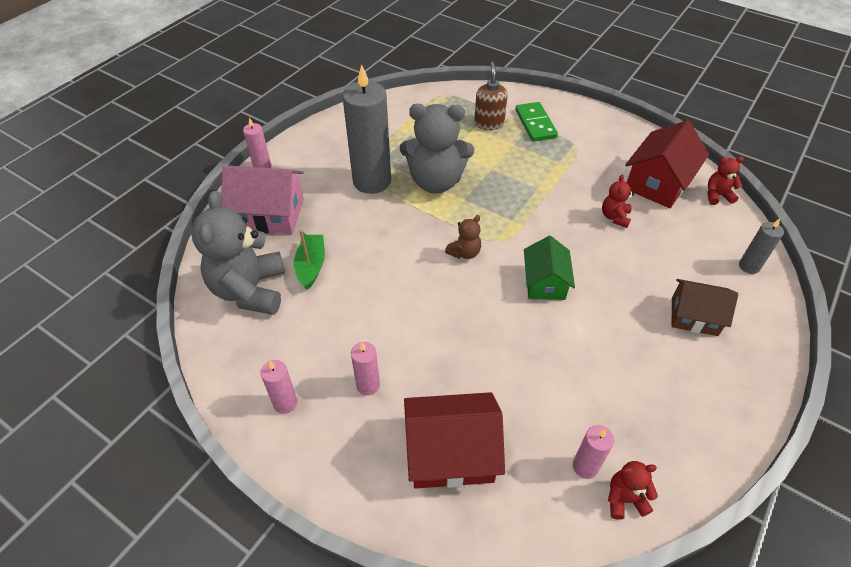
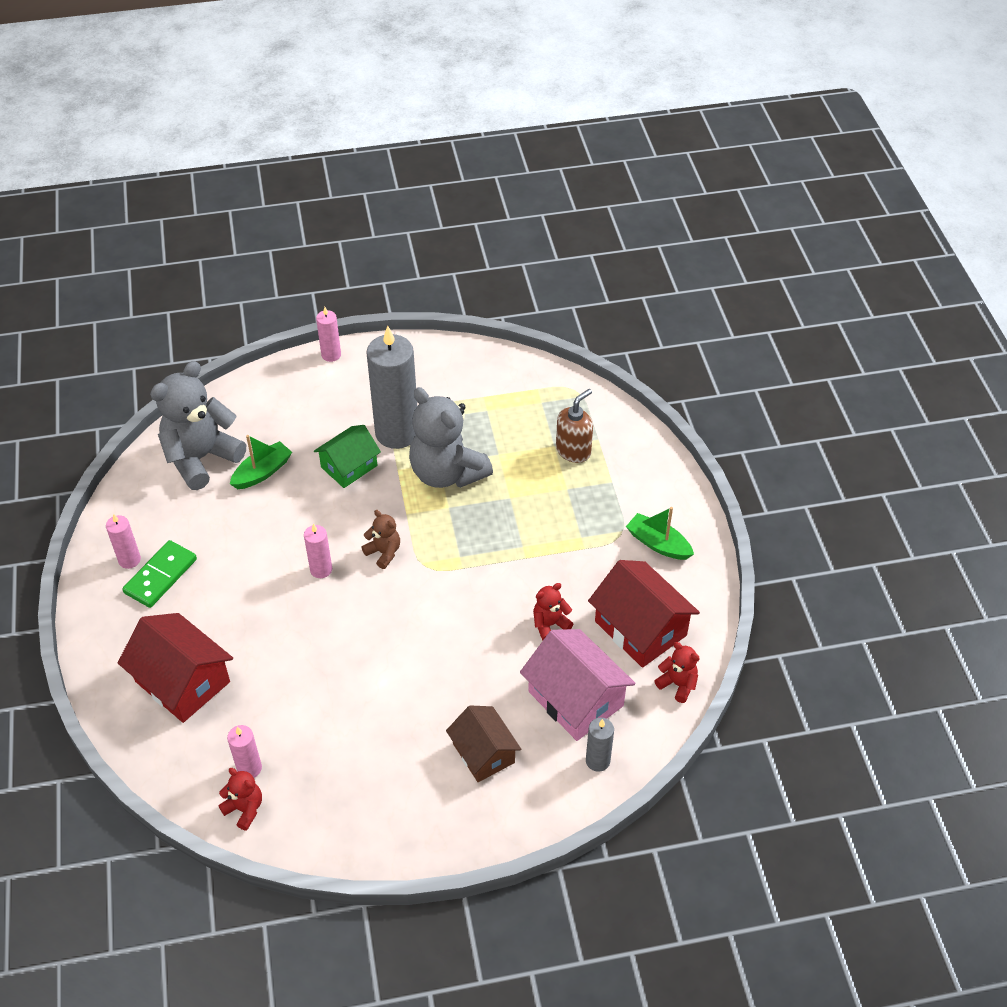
camera: 45 degrees right, 0 degrees up
pink house [221,165,304,234] -> pink house moved to [520,629,636,741]
pink candle [351,342,380,396] -> pink candle moved to [304,524,332,578]
brown teddy bear [445,215,481,259] -> brown teddy bear turned 135 degrees counterclockwise [361,510,400,569]
green domino [515,102,558,142] -> green domino moved to [122,540,197,608]
green house [524,236,575,300] -> green house moved to [314,425,381,488]
red house [625,120,709,208] -> red house turned 60 degrees clockwise [588,560,700,668]
none -> green boat [626,507,694,560]

